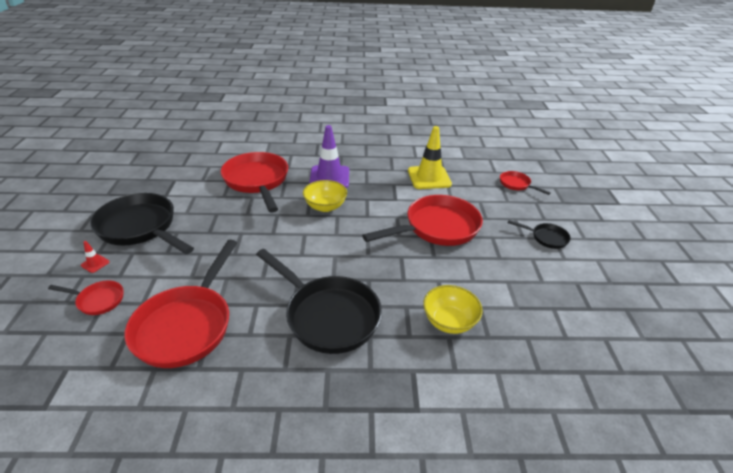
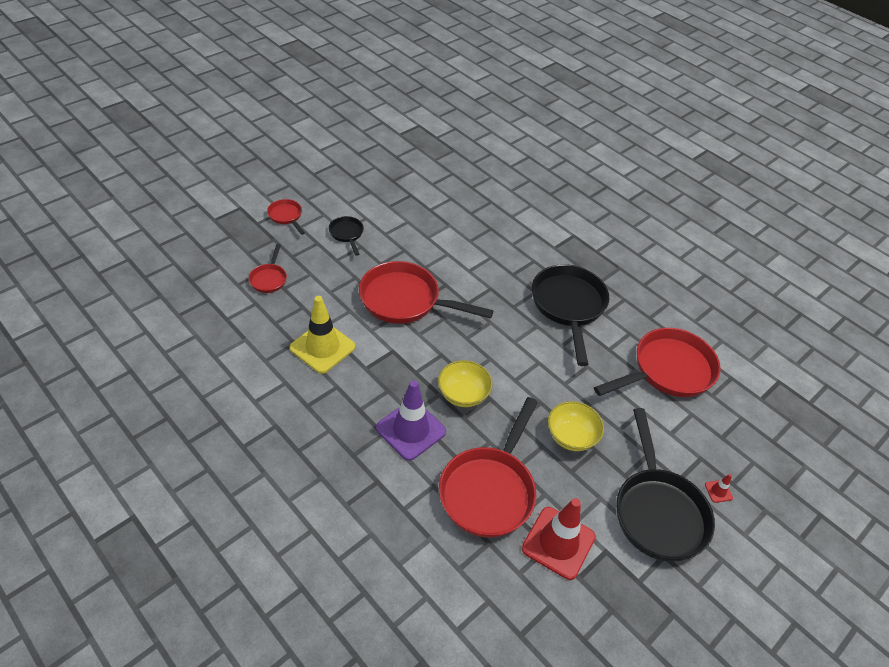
camera: 135 degrees left, 10 degrees up
red pan [48,280,124,315] -> red pan moved to [267,199,305,235]
yellow bowl [423,285,483,334] -> yellow bowl moved to [548,401,604,451]
none -> red traffic cone [522,498,596,580]

